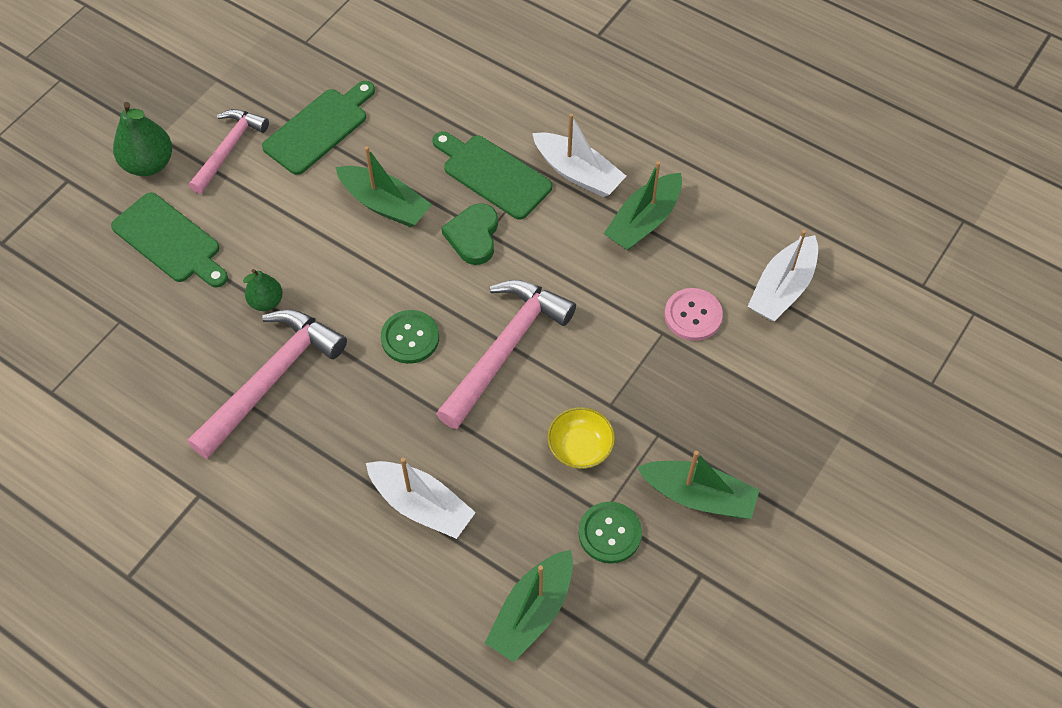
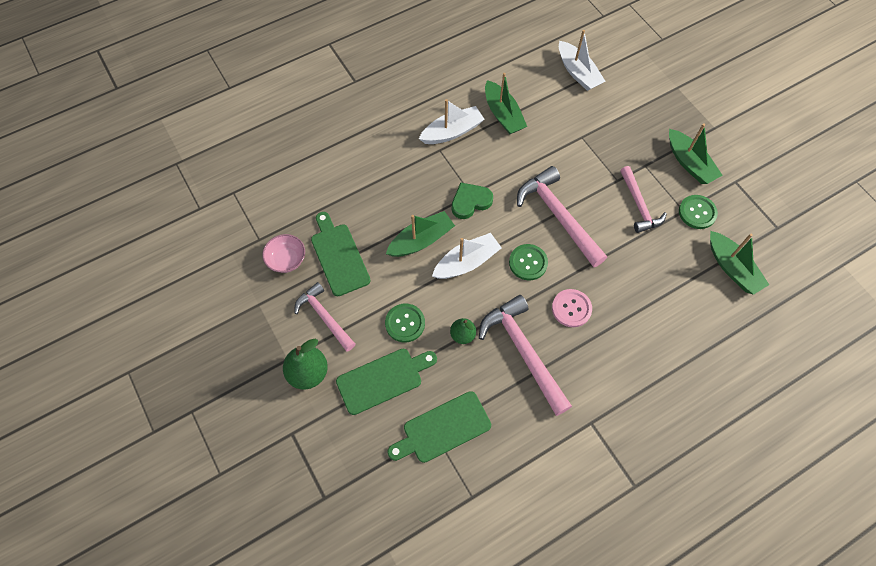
camera: 65 degrees left, 5 degrees up
white boat [366,458,476,539] -> white boat moved to [432,233,502,279]
green cutting board [432,131,552,220] -> green cutting board moved to [387,391,491,463]
green heart [441,203,498,265] -> green heart turned 120 degrees clockwise [452,182,493,219]
yellow bowl [547,407,615,469] -> pink hammer [620,166,667,233]
green boat [637,451,760,519] -> green boat turned 105 degrees clockwise [669,124,722,184]
pink button [664,288,723,341] -> pink button moved to [552,289,592,327]
none -> pink bowl [262,234,305,273]
none -> green button [385,304,425,342]

